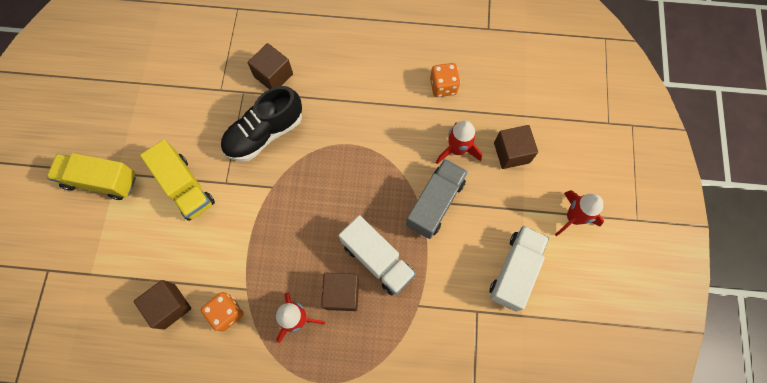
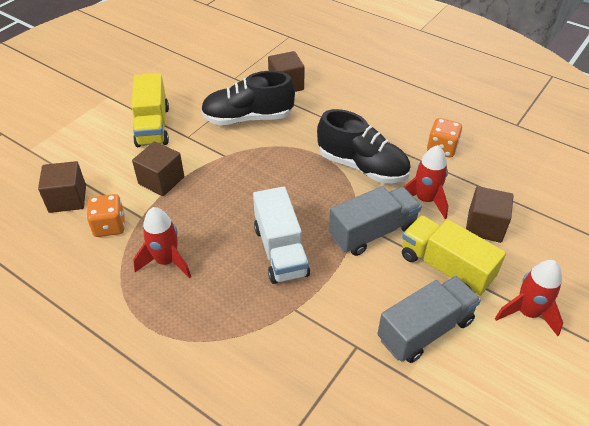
camera: 30 degrees right, 25 degrees down
yellow truck [47,153,136,200] -> yellow truck moved to [402,215,506,296]
brown cube [321,273,359,311] -> brown cube moved to [132,141,184,196]
white truck [490,226,549,312] -> grey truck [377,276,481,363]
none -> black shoe [317,109,411,183]

